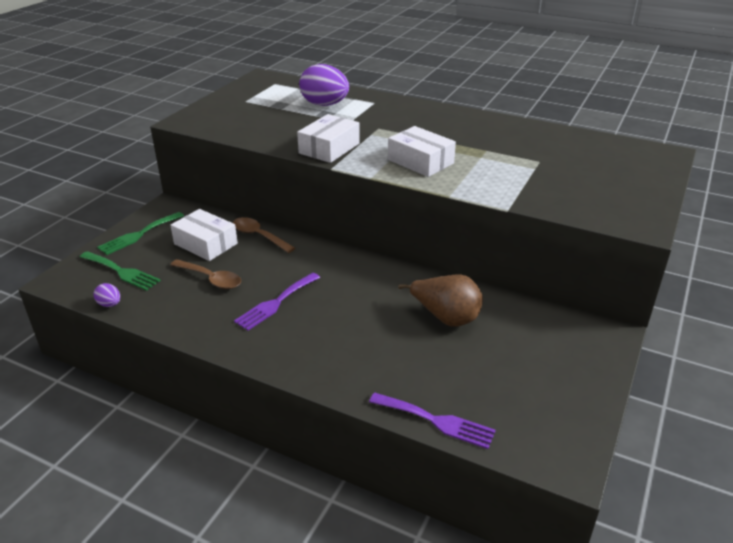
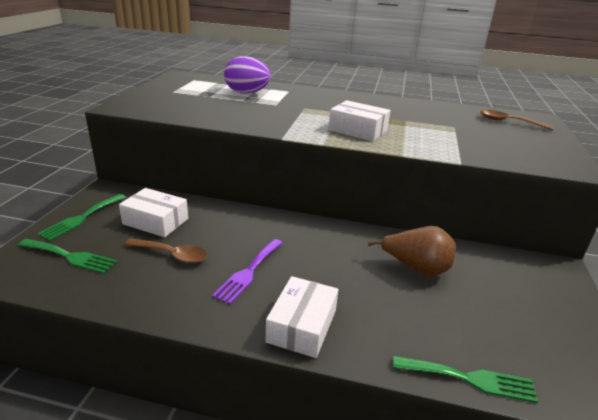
camera: 15 degrees left, 5 degrees down
purple egg [94,283,120,307] -> none
brown spoon [233,217,295,253] -> brown spoon moved to [480,110,554,130]
white box [297,114,360,163] -> white box moved to [266,276,338,358]
purple fork [369,392,496,449] -> green fork [393,356,538,403]

